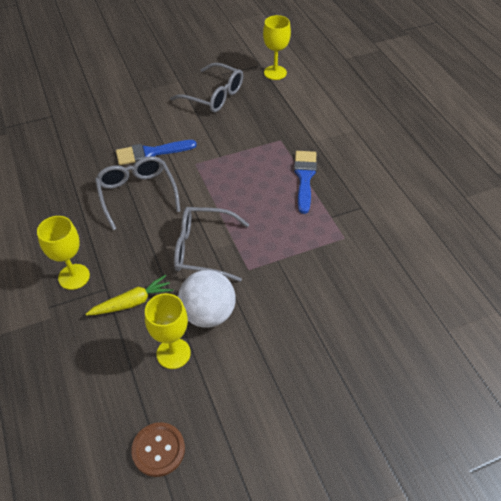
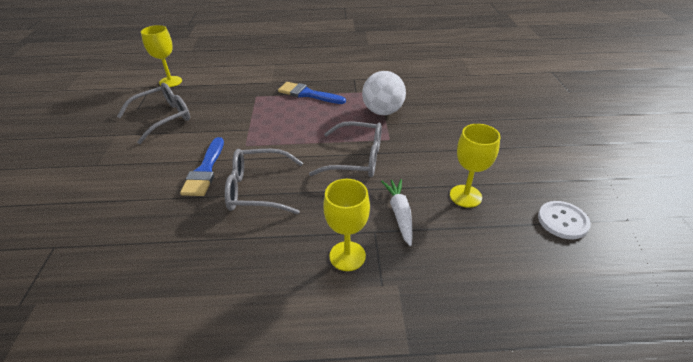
camera: 70 degrees left, 10 degrees down
yellow carrot [86,275,173,316] -> white carrot [381,179,412,246]
brown button [131,422,185,477] -> white button [538,201,591,239]
grey glasses [174,207,249,282] -> grey glasses turned 105 degrees counterclockwise [309,121,382,177]
white ball [178,270,236,328] -> white ball moved to [362,71,406,115]

